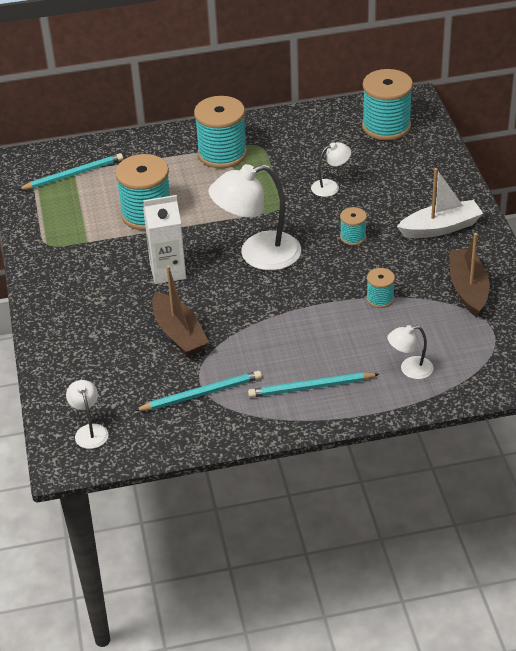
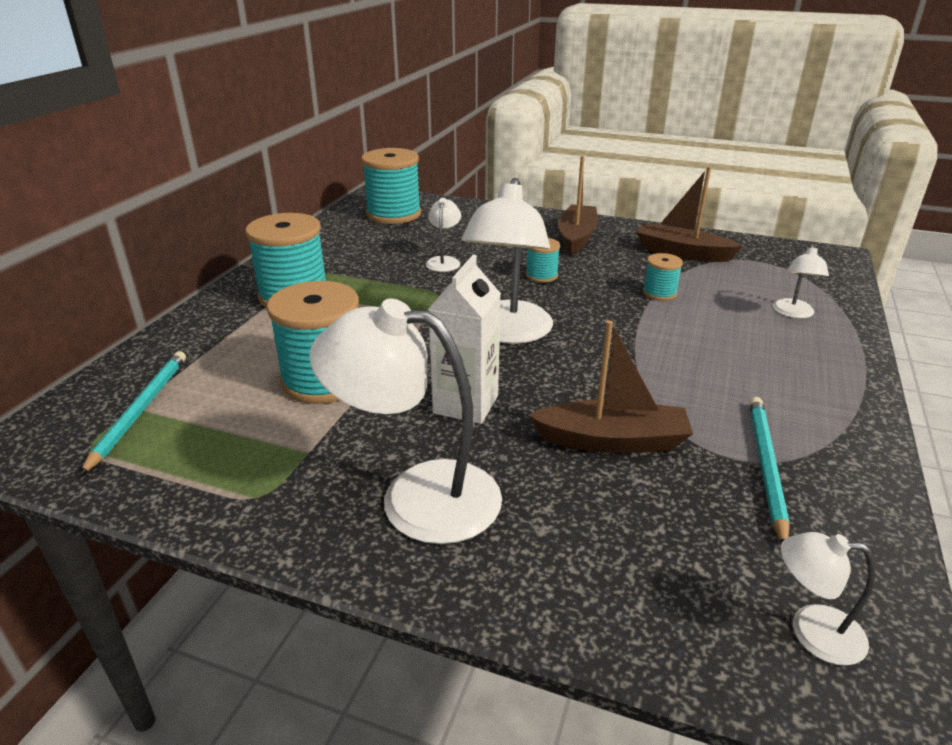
camera: 60 degrees left, 10 degrees down
turquoise pencil [248,372,379,398] -> none
white boat [397,168,484,238] -> brown boat [558,156,598,255]
none -> white lamp [309,299,502,544]

